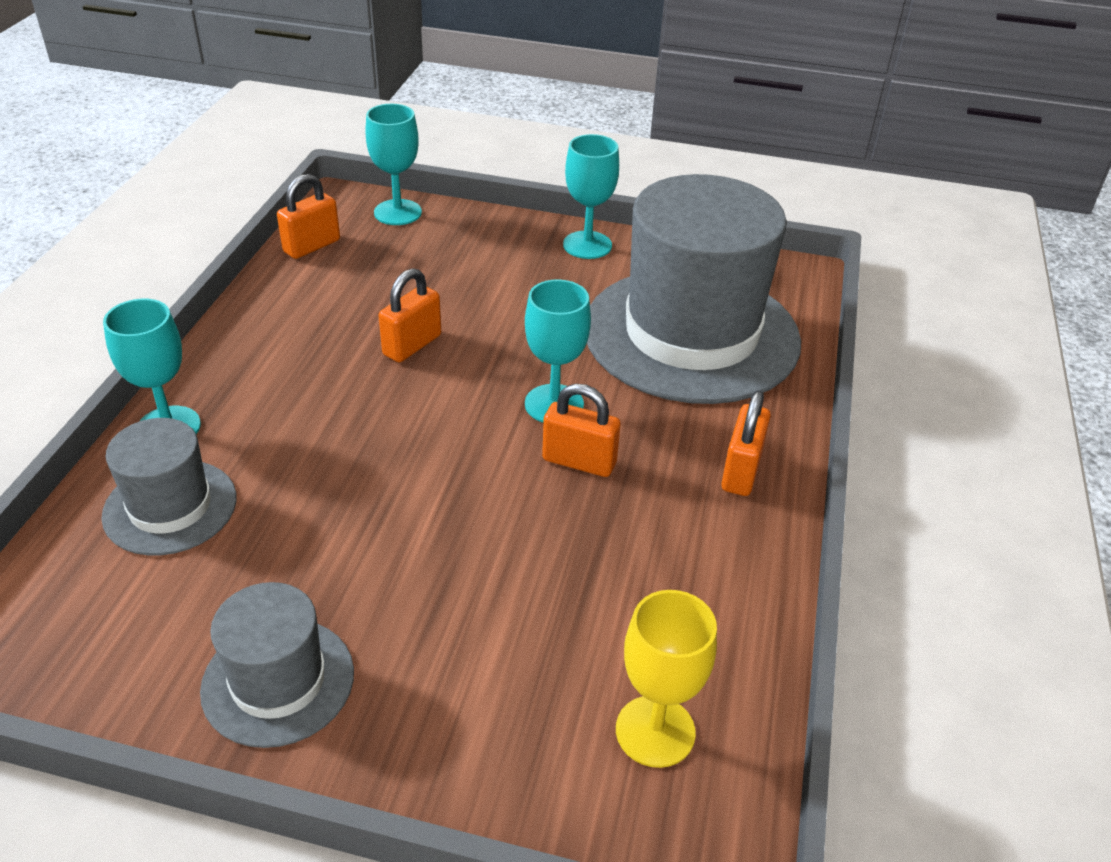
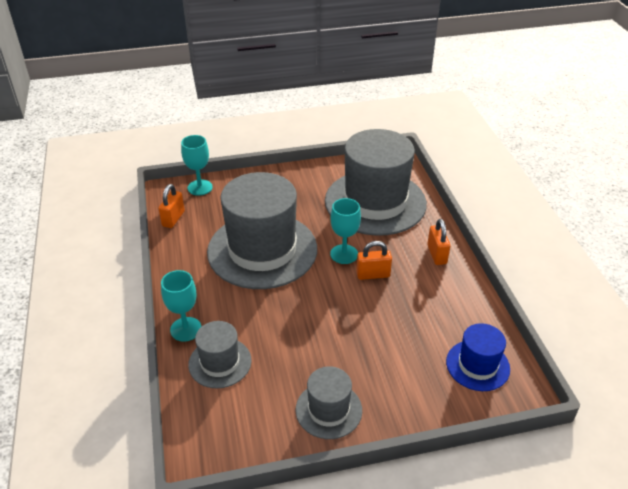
camera: 25 degrees left, 0 degrees up
orange padlock [378,268,441,362] -> grey hat [207,172,317,289]
turquoise goblet [563,134,619,259] -> none
yellow goblet [616,590,717,768] -> blue hat [446,323,510,391]

